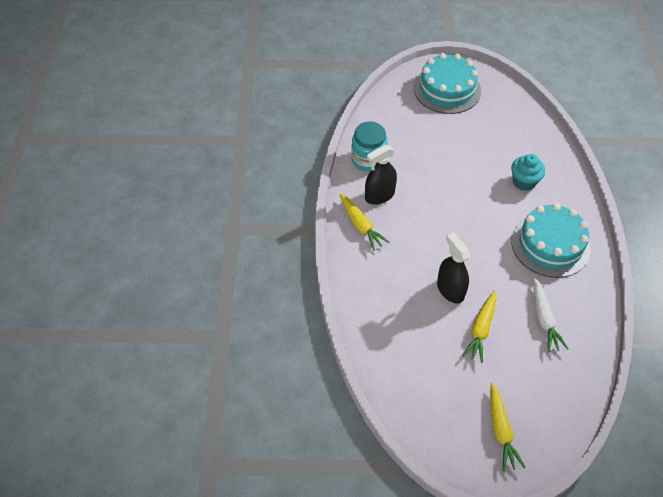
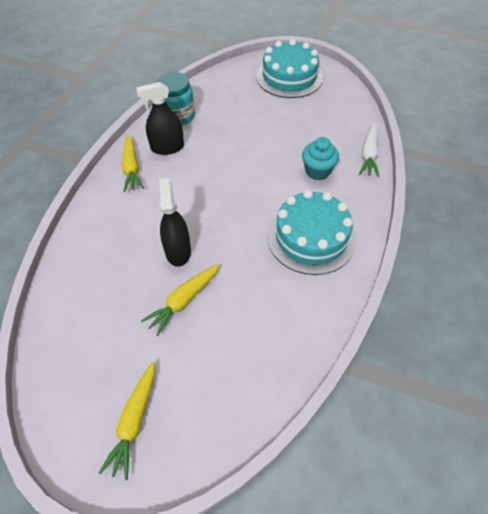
camera: 20 degrees right, 0 degrees up
white carrot [534,278,568,352] -> white carrot moved to [359,123,380,177]

